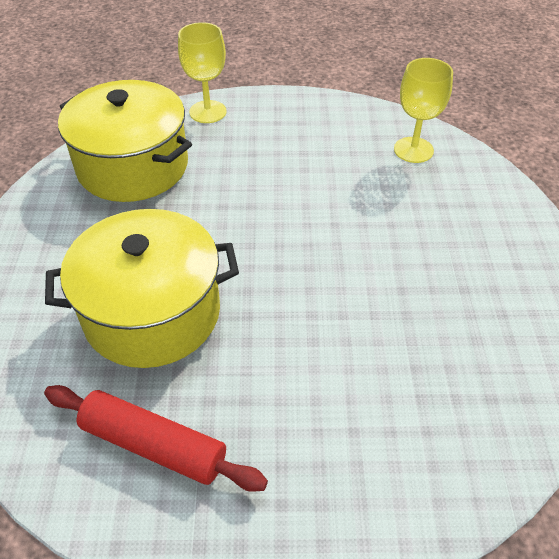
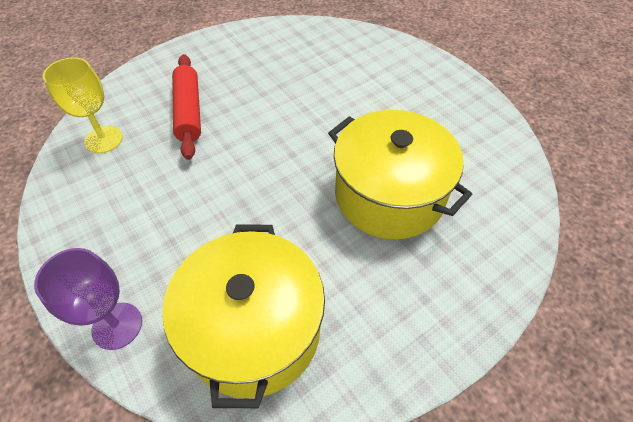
camera: 125 degrees left, 5 degrees up
red rolling pin [44,385,268,492] -> red rolling pin moved to [172,54,201,160]
yellow goblet [178,22,227,123] -> purple goblet [34,248,142,350]

